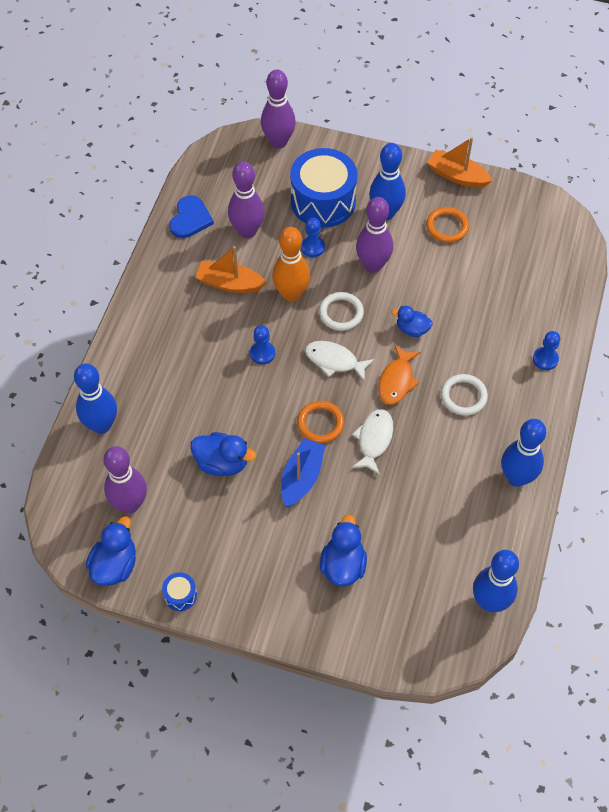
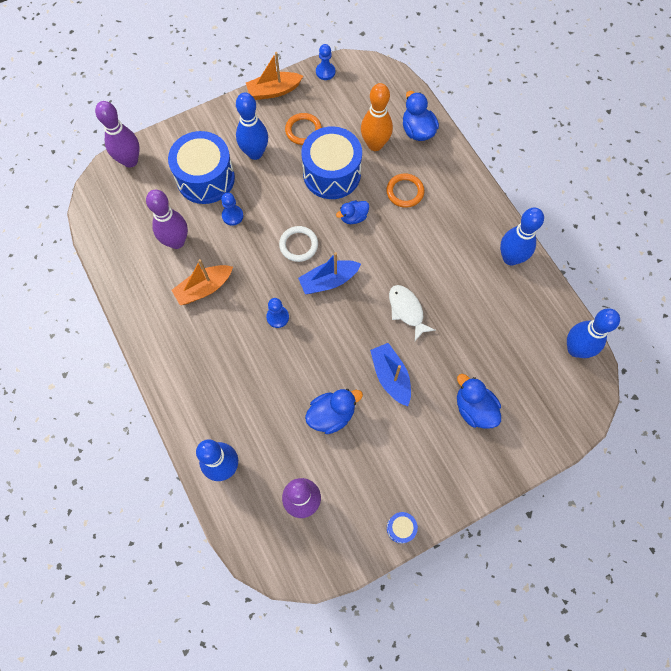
camera: 45 degrees left, 10 degrees up
blue duck [86,517,136,586] -> blue duck moved to [403,91,439,141]
blue heart [169,195,214,238] -> none
orange bowling pin [272,227,310,302] -> orange bowling pin moved to [361,83,393,151]
orange ring [297,401,344,443] -> orange ring moved to [386,173,424,208]
white fish [305,341,375,382] -> blue boat [298,252,361,294]
purple bowling pin [356,197,393,273] -> none
orange fish [378,344,421,405] -> none
white ring [441,374,488,416] -> none
blue pawn [533,331,560,370] -> blue pawn moved to [316,44,335,80]
none -> blue drum [301,126,362,199]

